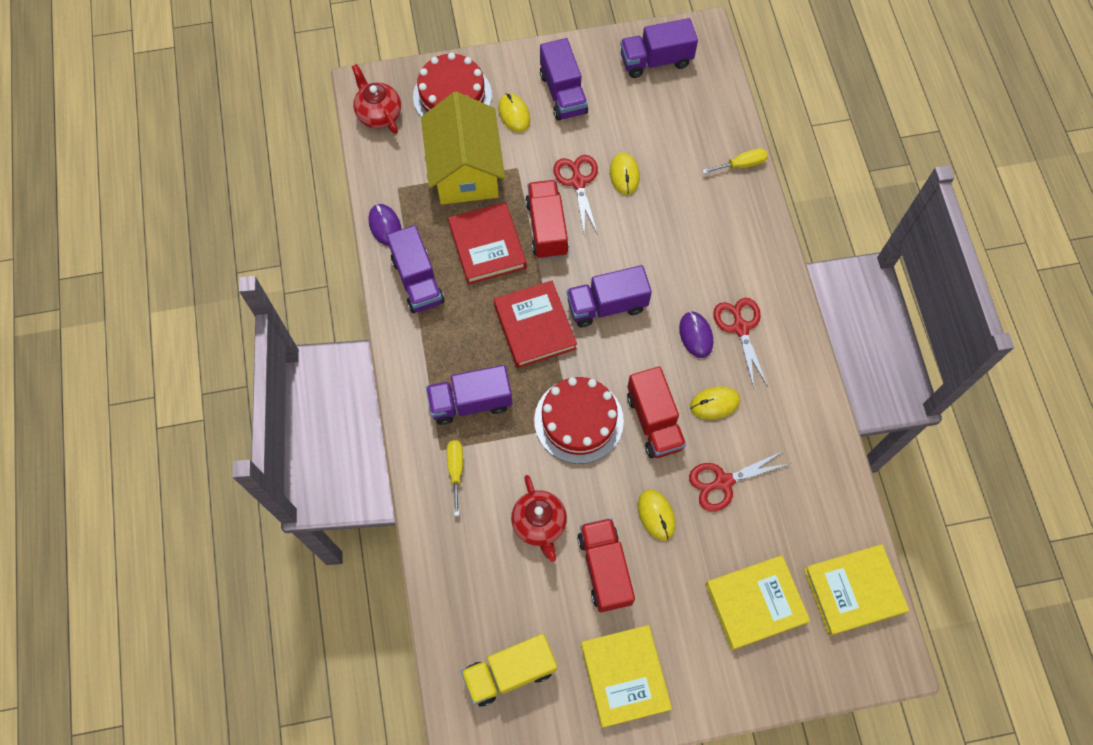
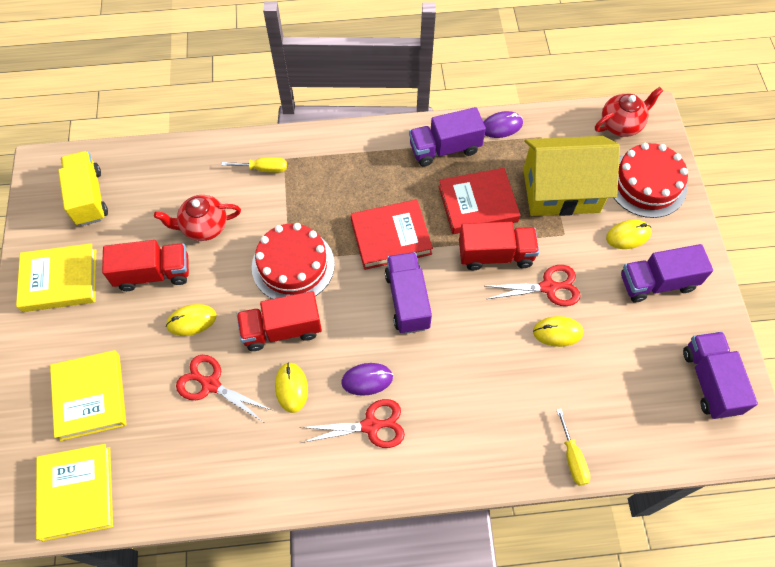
camera: 95 degrees right, 5 degrees down
purple truck [426,365,512,425] -> none
red scissors [689,450,789,511] -> red scissors turned 45 degrees counterclockwise [176,355,271,422]

